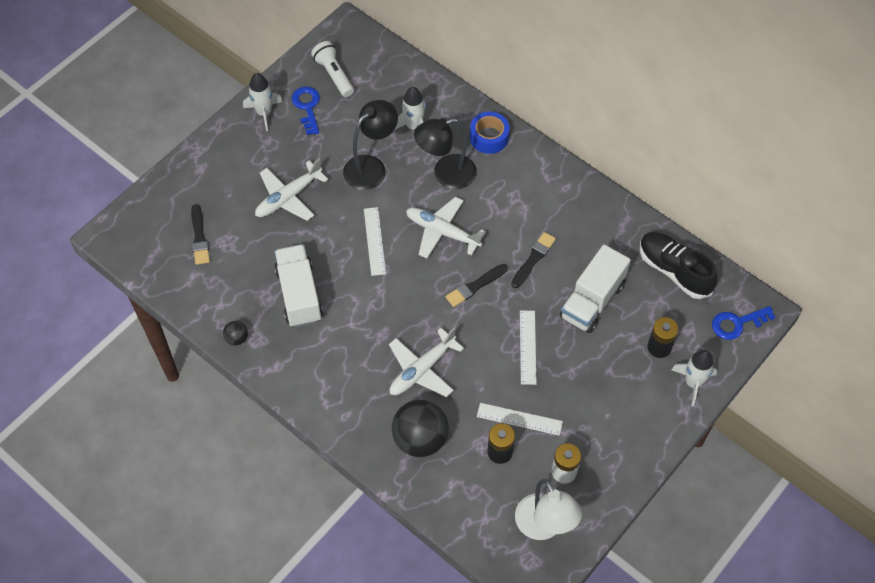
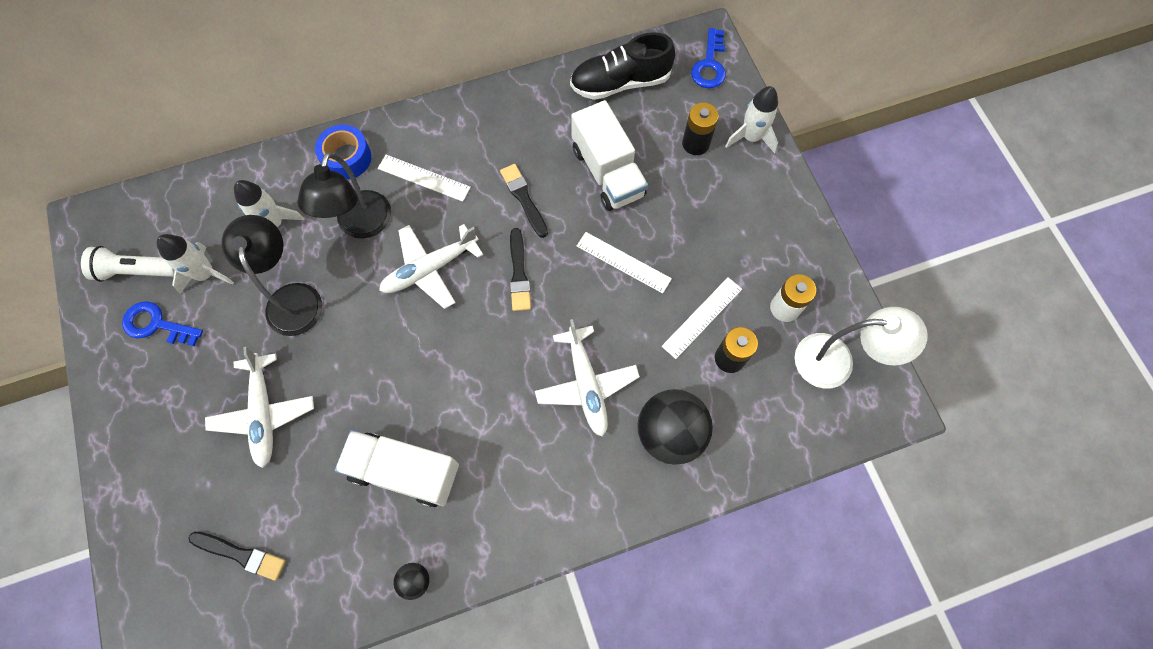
camera: 60 degrees left, 10 degrees up
white rocket [243,73,283,131] -> white rocket moved to [157,234,234,294]
white ruler [364,207,386,276] -> white ruler moved to [378,155,471,202]

